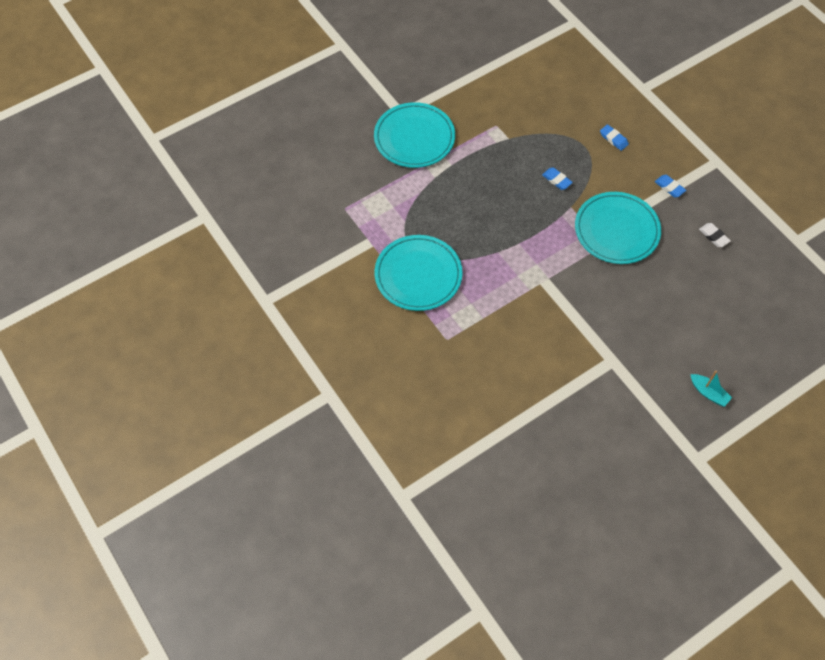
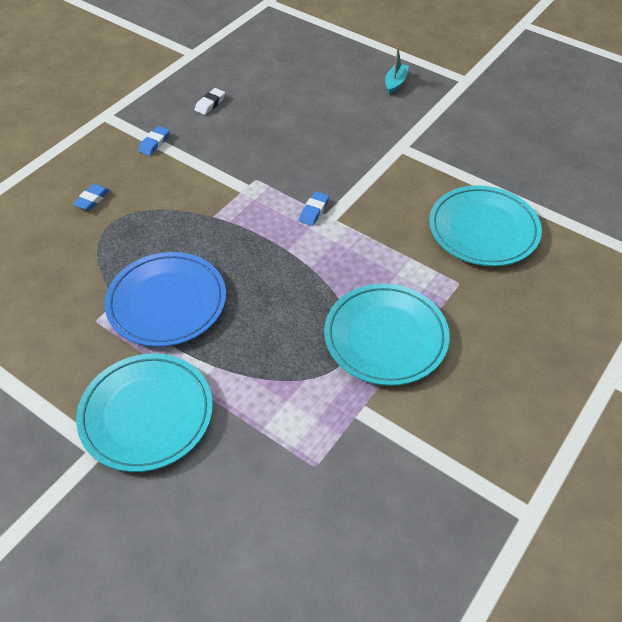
camera: 110 degrees left, 10 degrees down
blue eraser [542,167,573,190] -> blue eraser moved to [299,191,329,226]
turquoise plate [575,192,661,264] -> turquoise plate moved to [429,185,542,266]
none -> blue plate [105,252,226,347]

